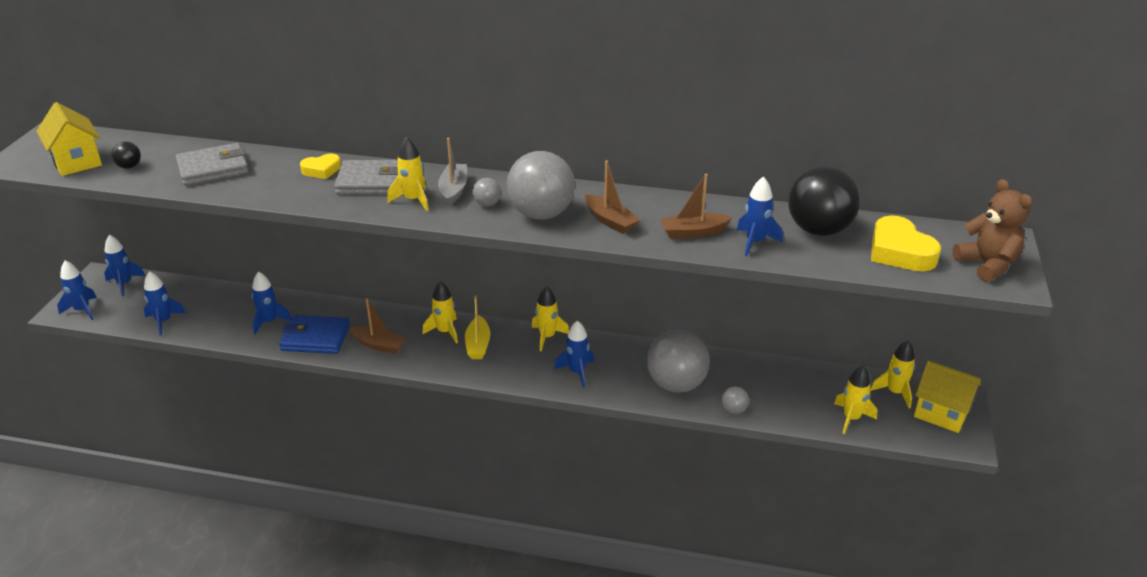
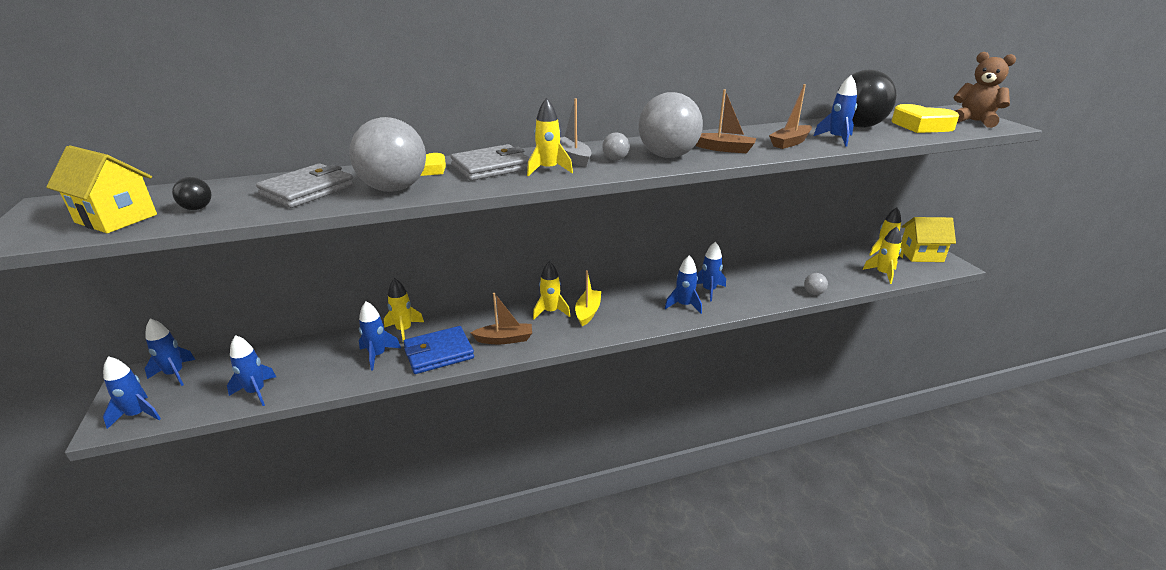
camera: 30 degrees left, 5 degrees down
yellow boat [465,295,490,359] -> yellow boat turned 135 degrees counterclockwise [575,270,601,326]
yellow rocket [532,286,569,351] -> yellow rocket moved to [384,278,424,344]
grey ball [647,330,710,393] -> grey ball moved to [349,117,426,192]
none -> blue rocket [697,242,726,302]

